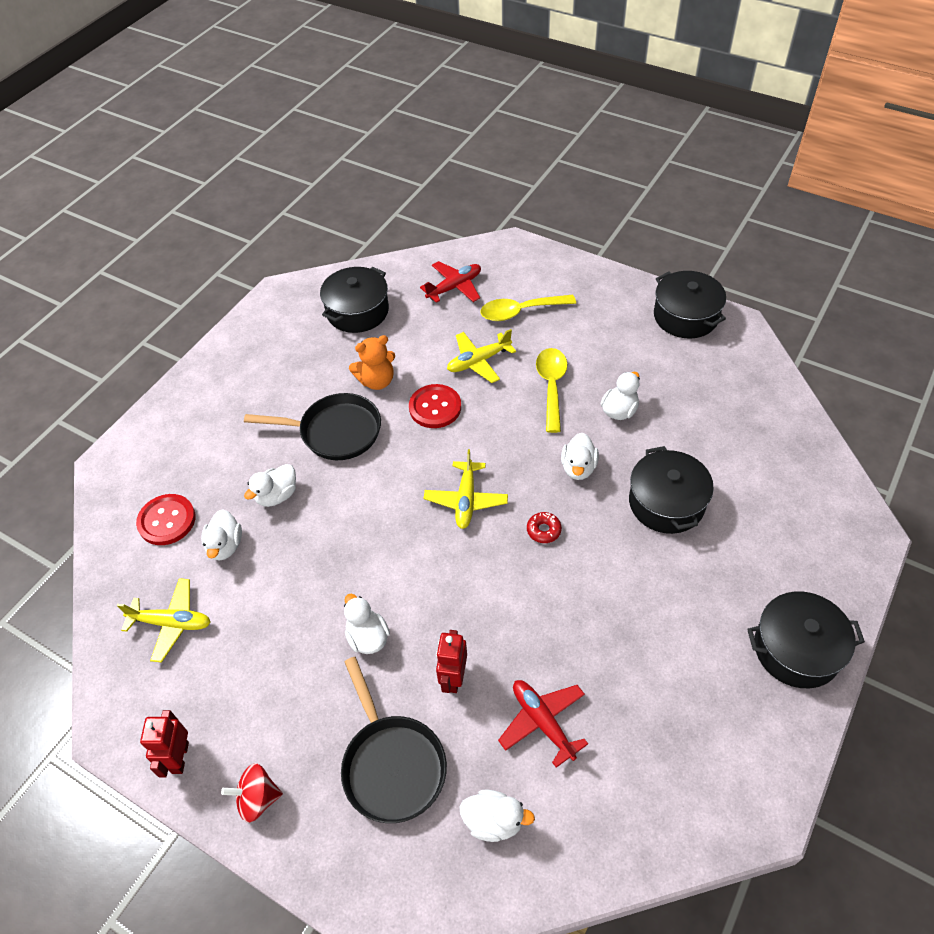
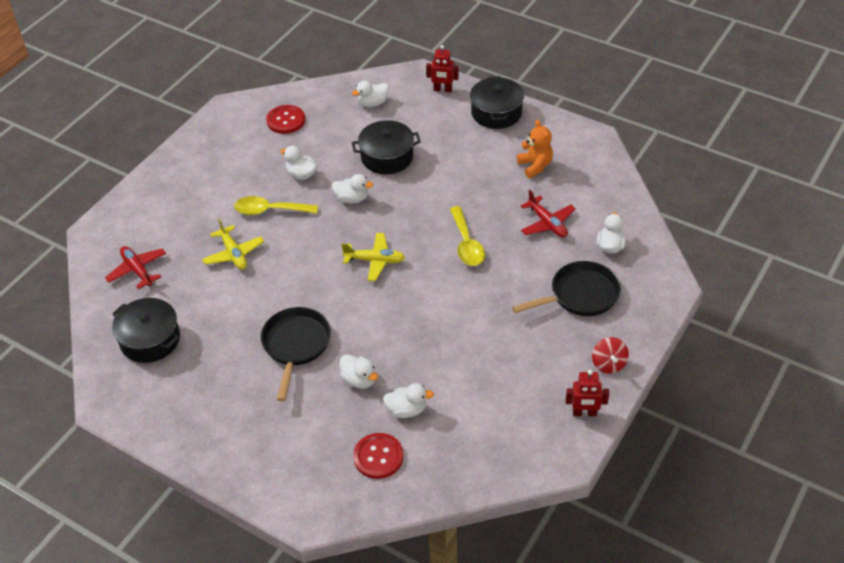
camera: 90 degrees left, 5 degrees down
yellow plane [117,578,211,662] -> none
white duck [344,593,390,654] -> white duck moved to [352,80,389,107]
orange teddy bear [349,335,395,390] -> orange teddy bear moved to [517,120,553,178]
red button [409,384,461,428] -> red button moved to [266,105,305,134]
red robot [436,630,467,693] -> red robot moved to [426,45,459,93]
yellow spoon [480,295,576,321] -> yellow spoon moved to [450,206,485,266]
red plane [498,680,588,768] -> red plane turned 90 degrees counterclockwise [521,190,576,238]
red donut [527,512,562,543] -> none
black pot [654,271,726,339] -> none

